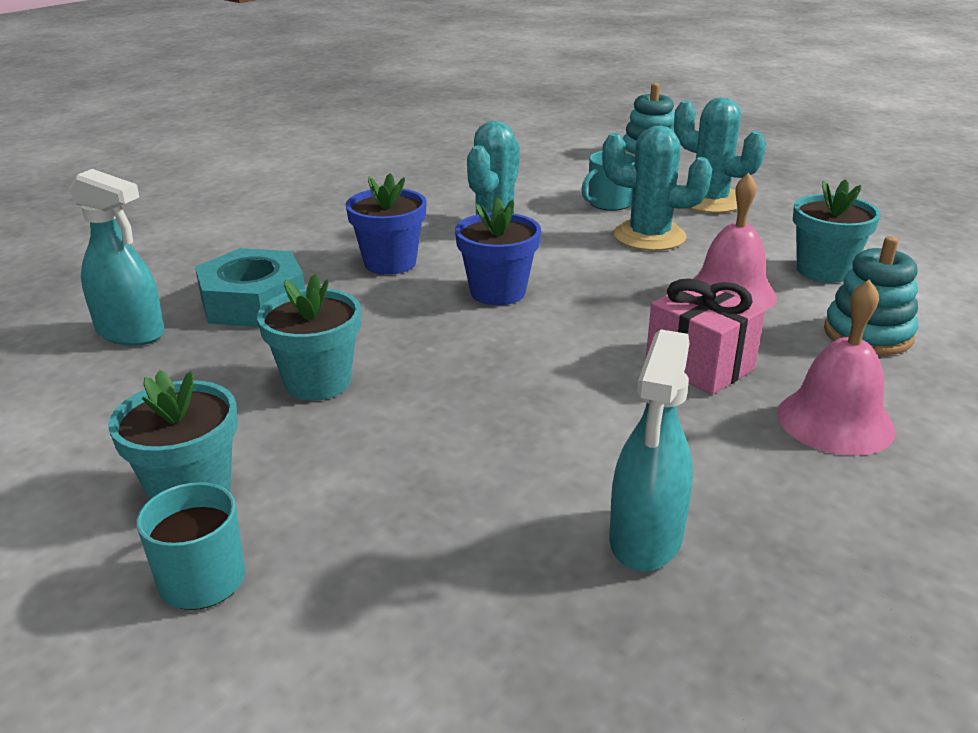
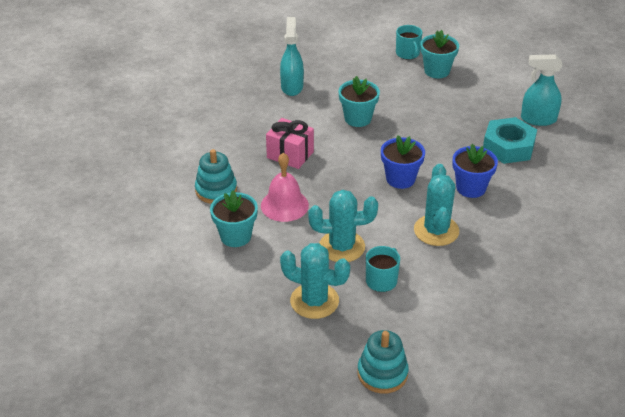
camera: 160 degrees right, 10 degrees up
turquoise flower pot [257,274,361,401] -> turquoise flower pot moved to [338,76,380,127]
pink bell [777,279,896,456] -> none

